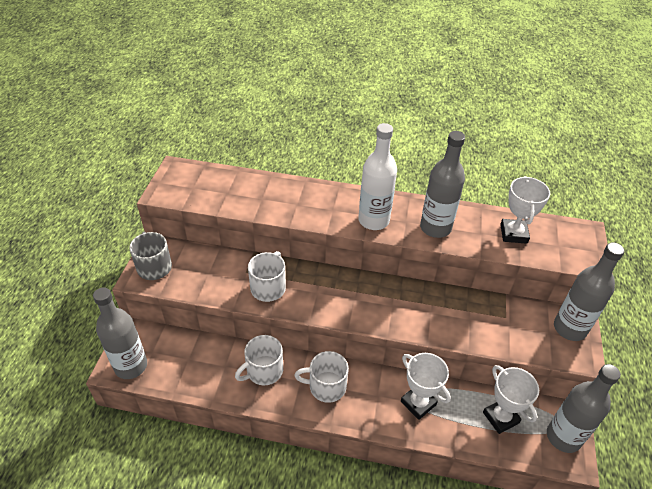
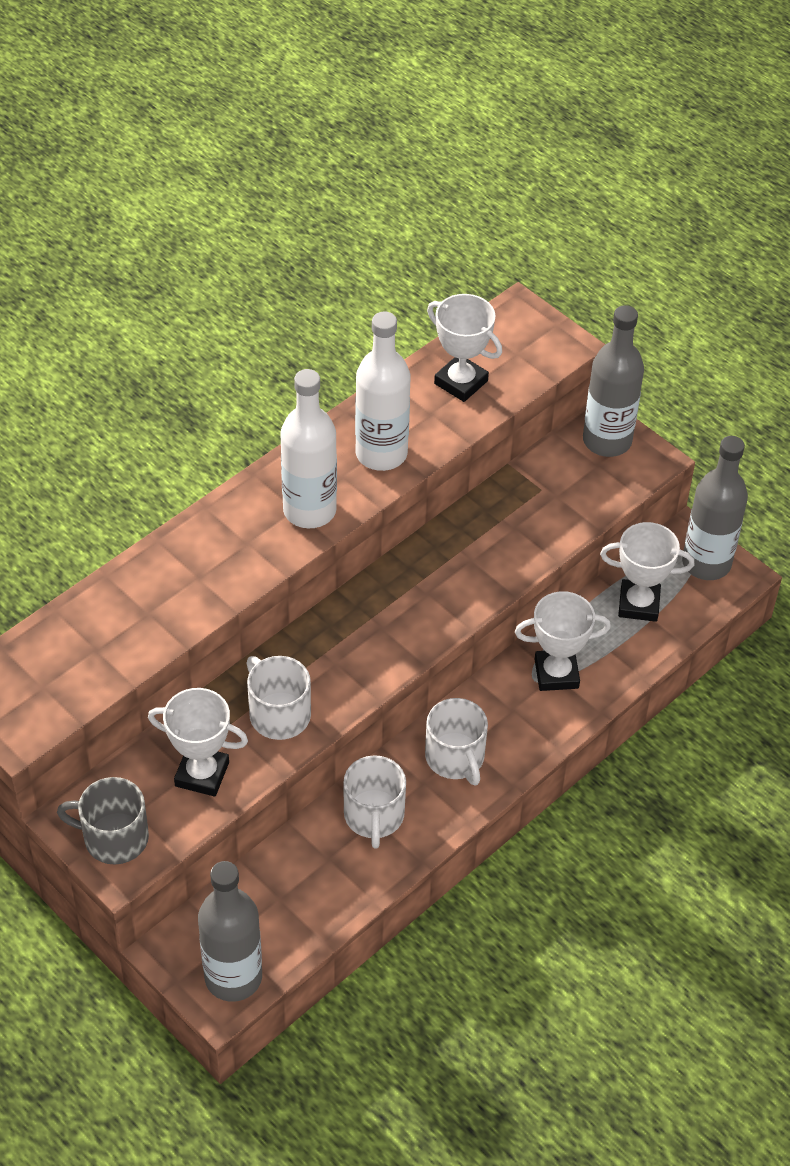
camera: 55 degrees left, 5 degrees up
white mug [294,351,349,403] -> white mug turned 60 degrees counterclockwise [425,698,488,786]
grey bottle [420,131,465,238] -> white bottle [355,311,410,471]
none -> white trophy [148,688,248,797]

